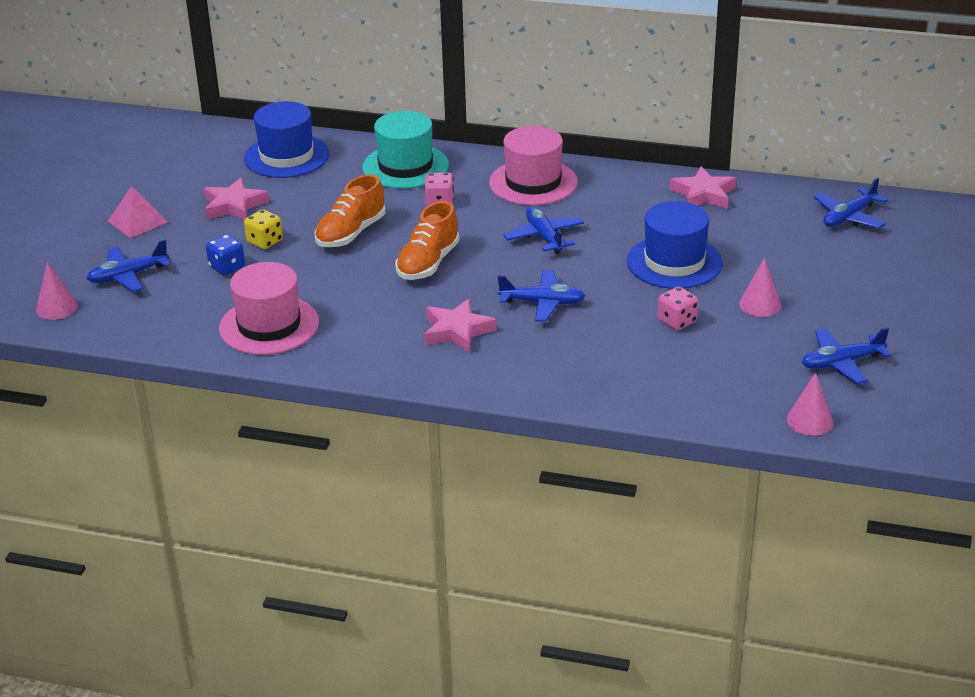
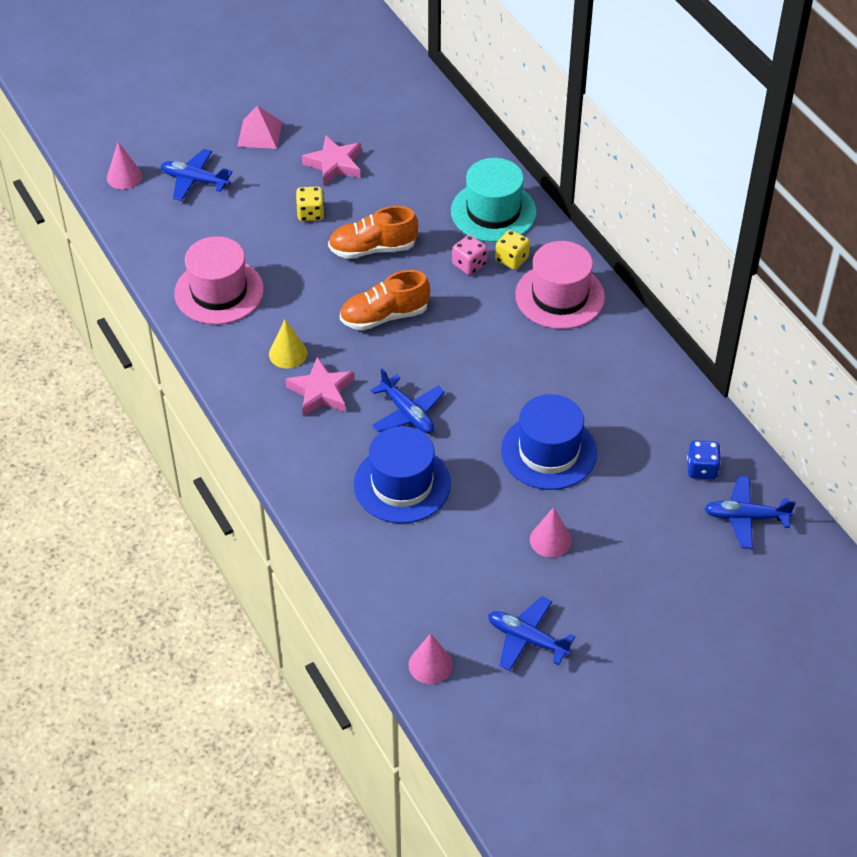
camera: 45 degrees right, 15 degrees up
blue dice [206,234,245,275] -> blue dice moved to [687,441,721,480]
blue hat [244,101,330,178] -> blue hat moved to [354,426,451,523]
blue plane [503,207,584,254] -> none
pink dice [658,287,698,330] -> none
pink star [670,166,736,209] -> none
none -> yellow cone [269,320,307,368]
none -> yellow dice [495,230,530,270]

